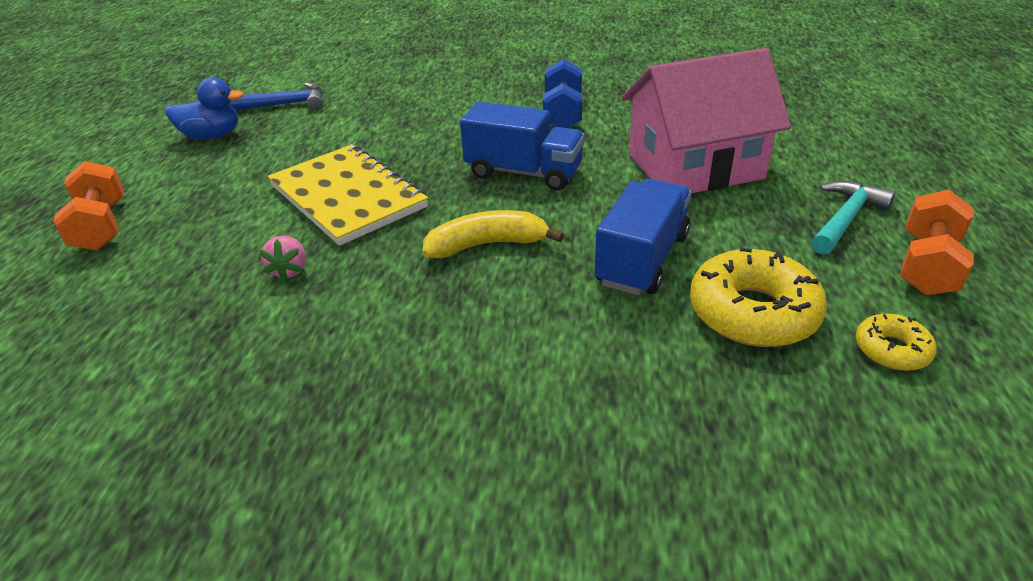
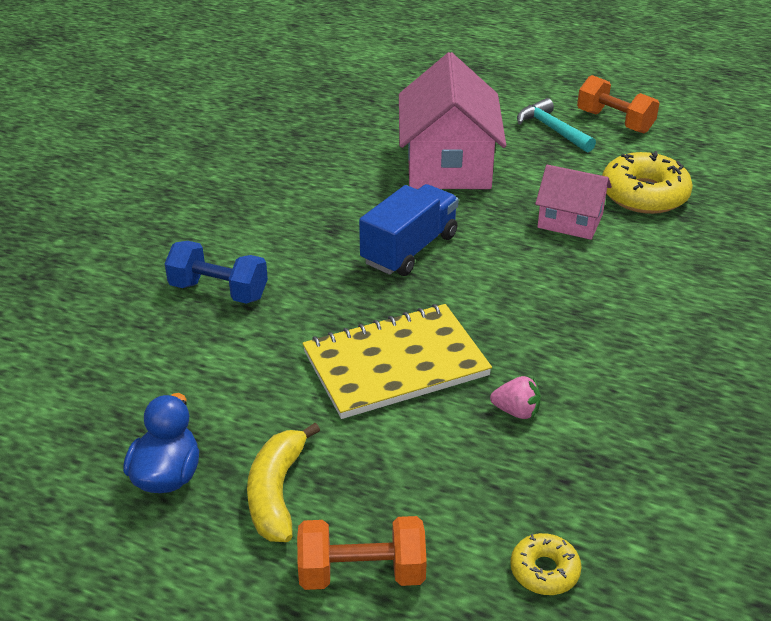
camera: 75 degrees left, 0 degrees up
blue hammer [229,83,323,111] -> none
yellow banana [423,210,564,258] -> yellow banana moved to [247,423,320,542]
blue dumbbell [543,59,582,128] -> blue dumbbell moved to [165,241,268,304]
blue truck [594,179,691,295] -> pink house [535,165,612,240]
yellow donut [856,314,937,371] -> yellow donut moved to [510,533,582,595]

